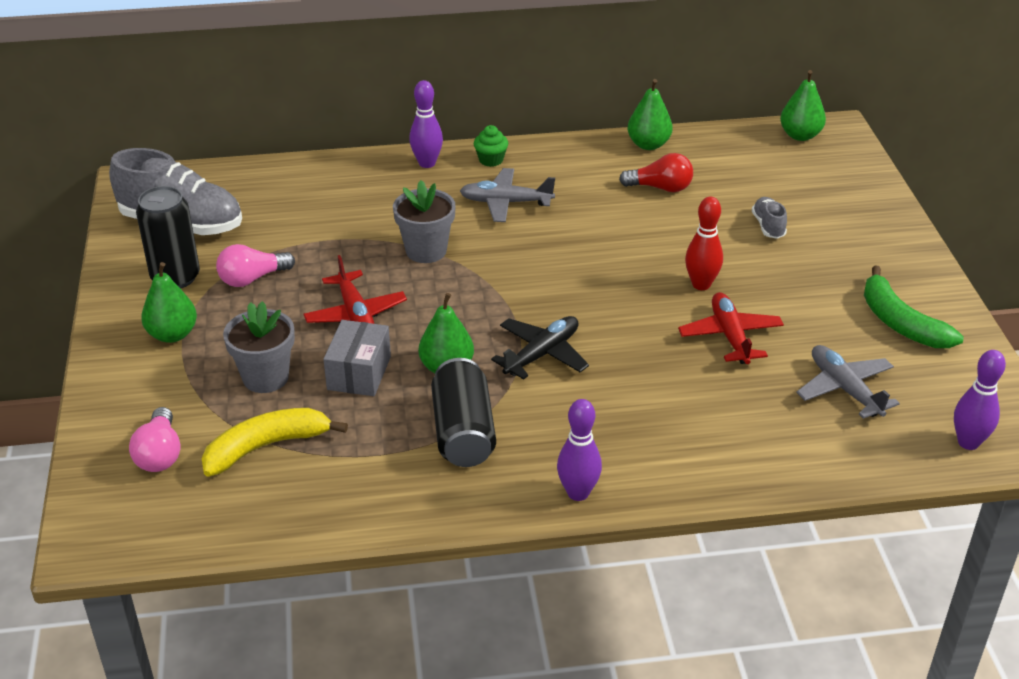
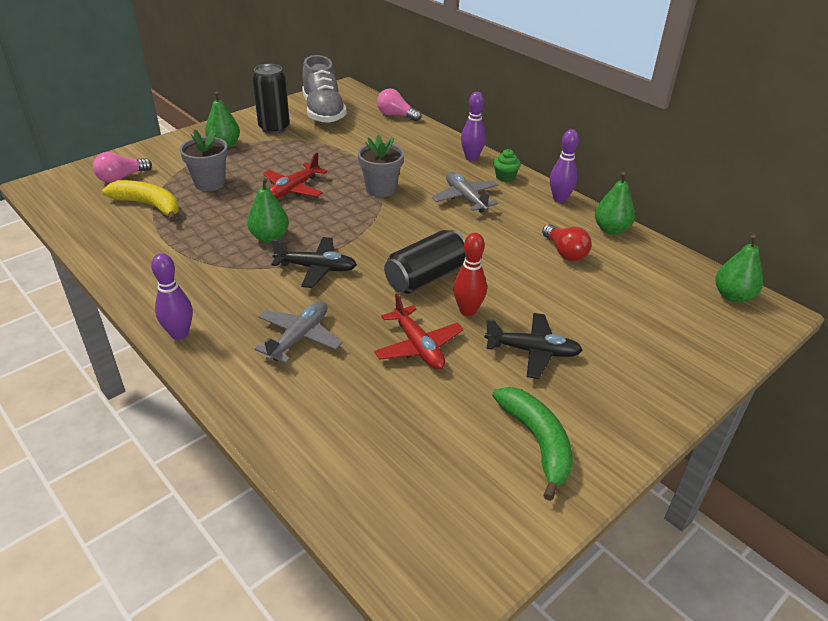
camera: 55 degrees right, 0 degrees up
pink light bulb [216,244,295,287] -> pink light bulb moved to [377,88,421,121]
grey box [323,320,391,396] -> none
black can [431,358,496,467] -> black can moved to [384,230,466,294]
red plane [678,292,784,364] -> red plane turned 105 degrees clockwise [374,293,463,370]
grey shoe [752,197,787,239] -> none
grey plane [796,345,900,419] -> grey plane moved to [254,301,342,363]
green banana [864,265,964,348] -> green banana turned 135 degrees clockwise [492,387,573,501]
purple bowling pin [954,350,1006,450] -> purple bowling pin moved to [550,129,579,203]
none -> black plane [484,313,582,379]

